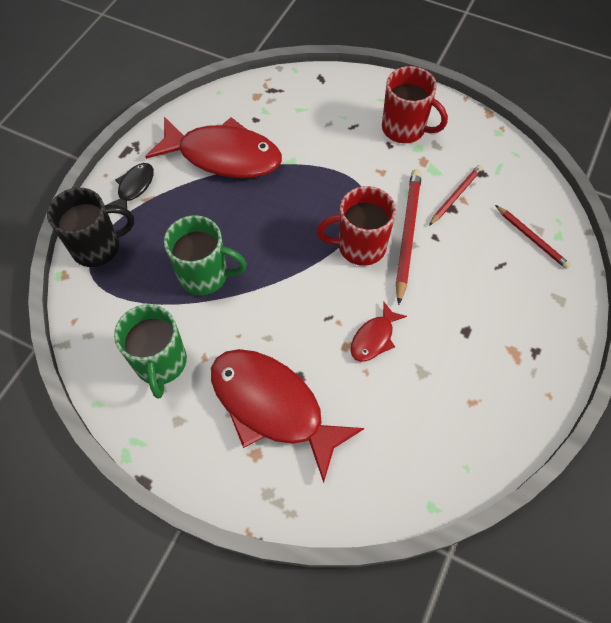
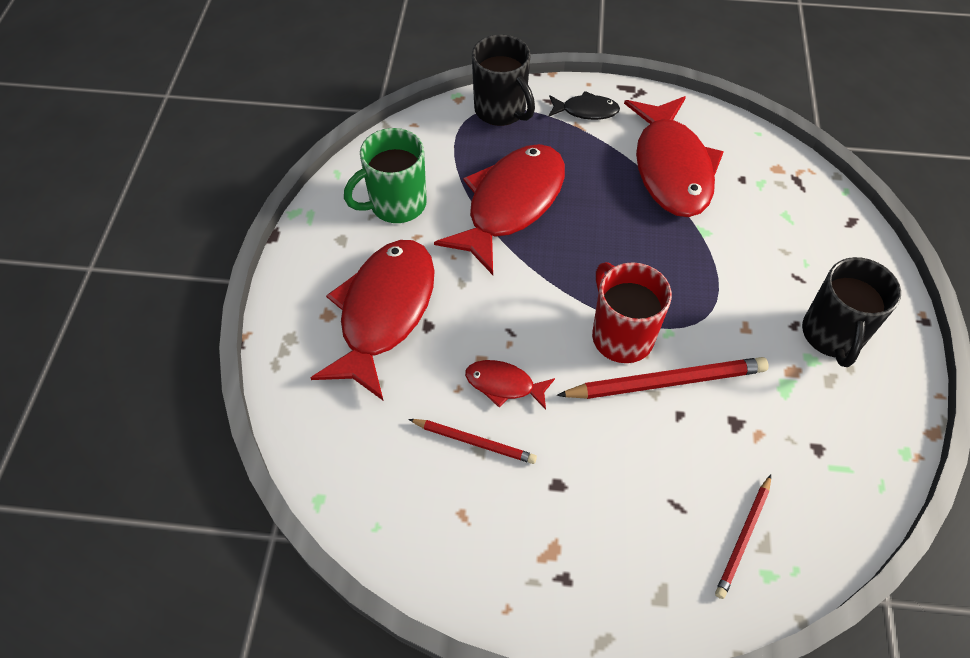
camera: 70 degrees right, 5 degrees down
green mug [164,215,247,295] -> red fish [434,144,565,275]
red mug [382,66,448,143] -> black mug [802,257,901,367]
red pencil [429,165,483,226] -> red pencil moved to [408,419,537,464]

